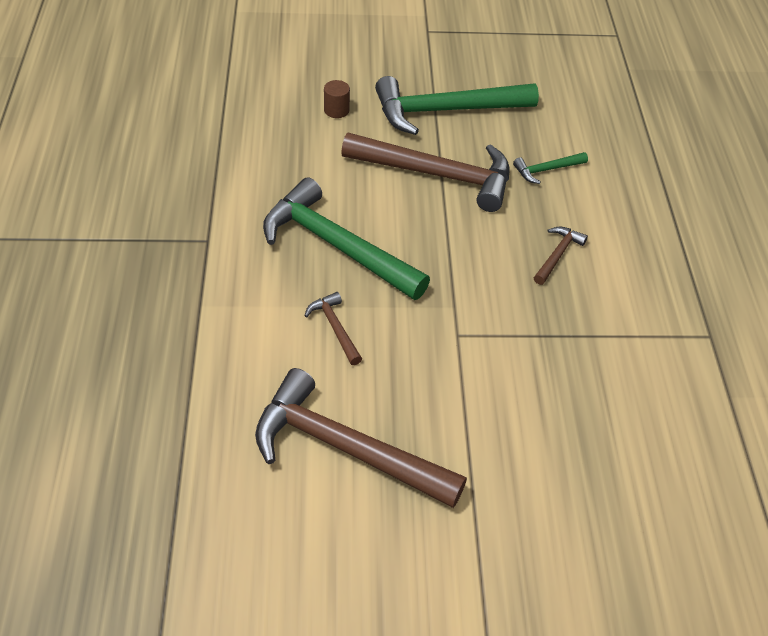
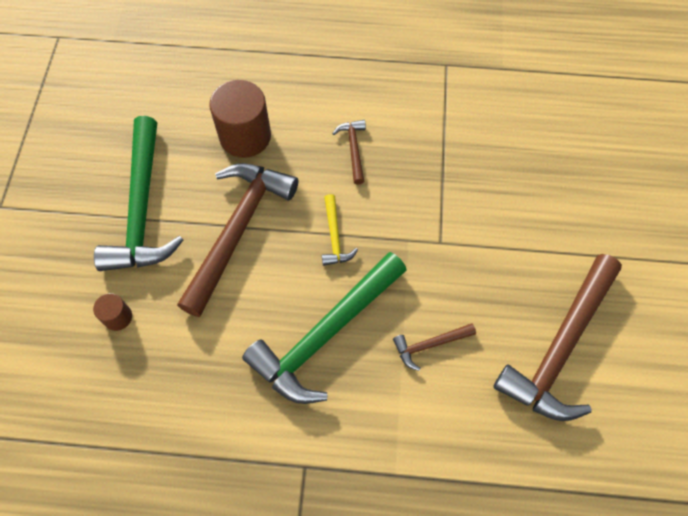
camera: 80 degrees left, 15 degrees up
green hammer [513,152,588,184] -> brown cylinder [209,80,271,158]
brown hammer [534,226,588,285] -> brown hammer turned 45 degrees clockwise [332,120,366,185]
none -> yellow hammer [322,194,358,266]

